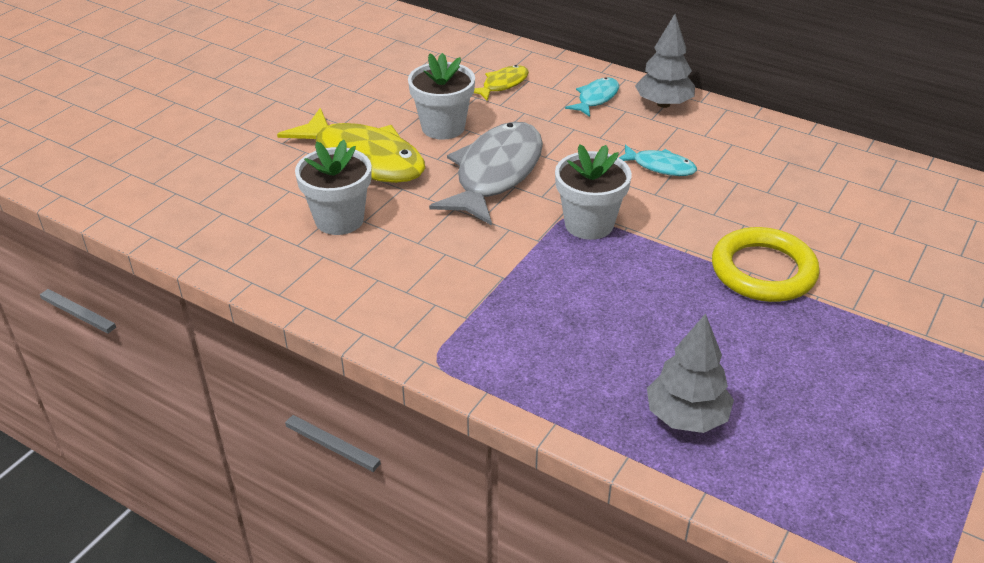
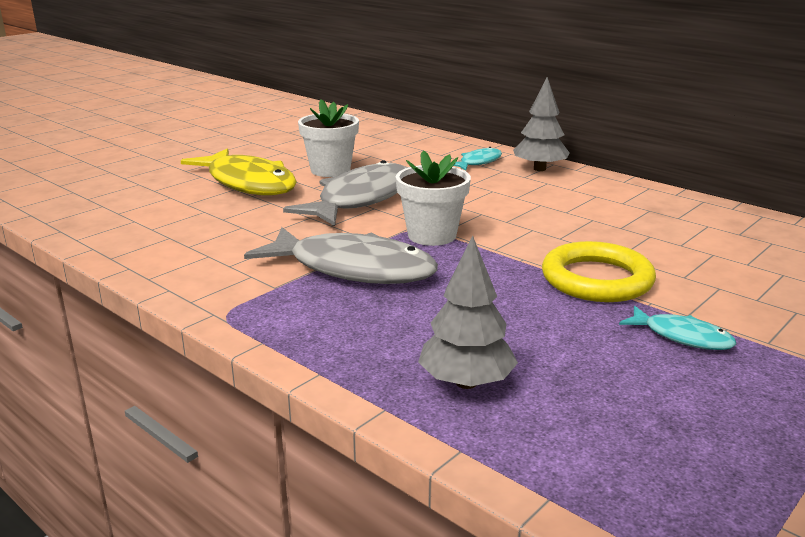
camera: 10 degrees right, 15 degrees down
white flower pot [295,140,372,235] -> none
yellow fish [474,65,529,101] -> none
turquoise fish [619,144,697,176] -> turquoise fish moved to [619,306,736,350]
none -> grey fish [244,227,438,284]

